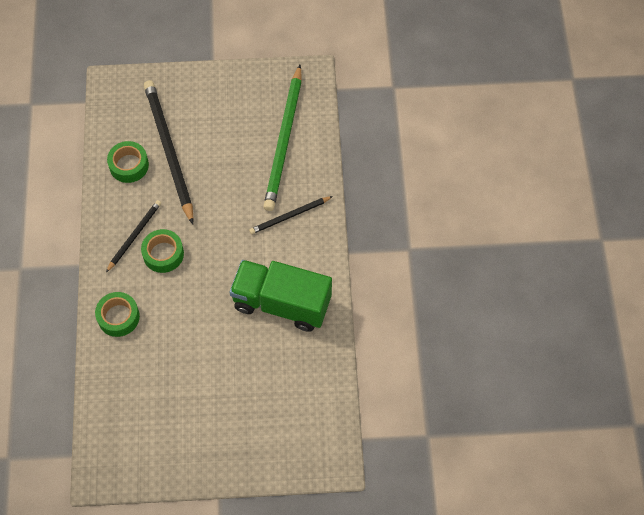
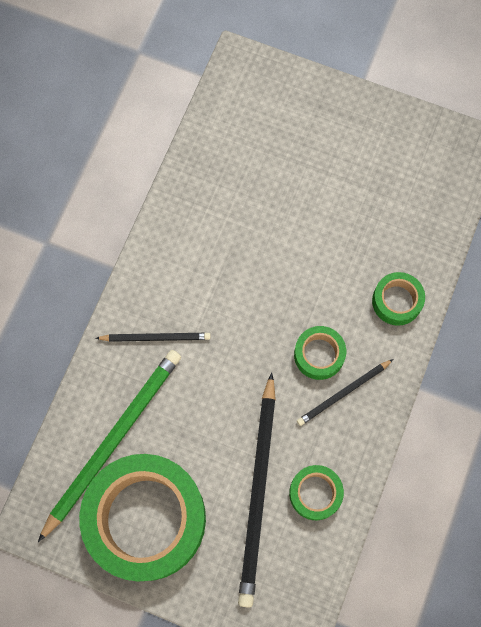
camera: 155 degrees left, 10 degrees up
green truck [229,260,332,332] -> none
none -> green tape [79,454,206,581]

